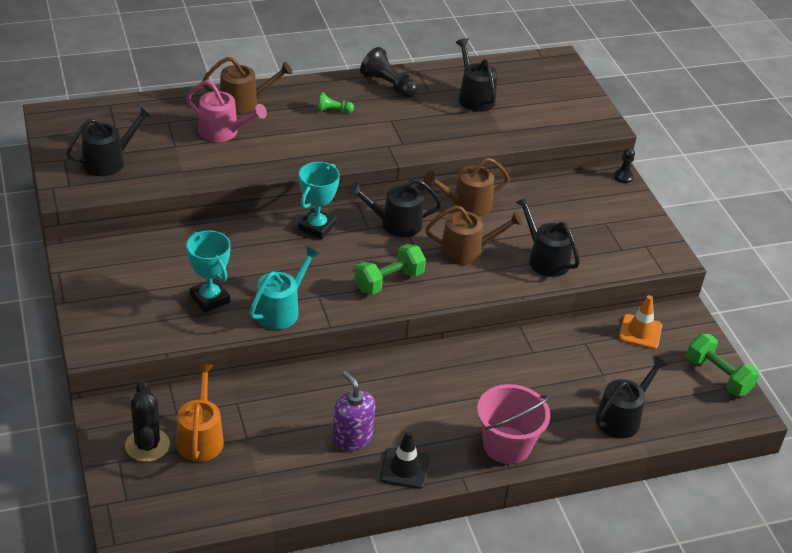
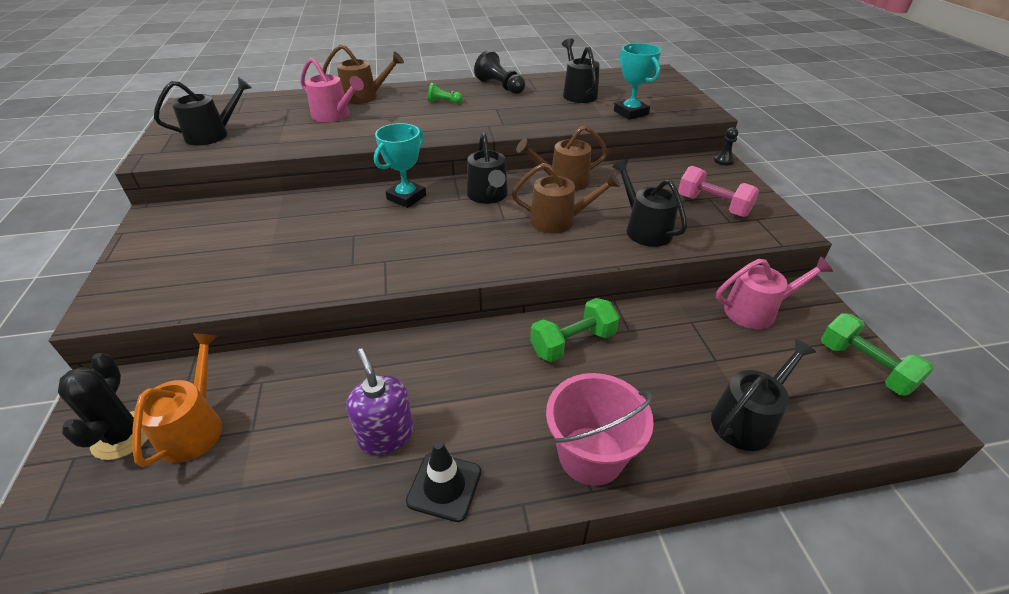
camera: 10 degrees right, 0 degrees up
turquoise trophy [186,230,231,313] -> turquoise trophy moved to [614,43,661,120]
turquoise watering can [249,246,320,329] -> none
black watering can [348,179,442,237] -> black watering can turned 105 degrees counterclockwise [467,133,508,204]
green dumbbell [354,244,426,295] -> green dumbbell moved to [530,298,619,362]
orange traffic cone [619,295,662,349] -> pink watering can [716,256,833,329]
none -> pink dumbbell [678,166,759,217]

